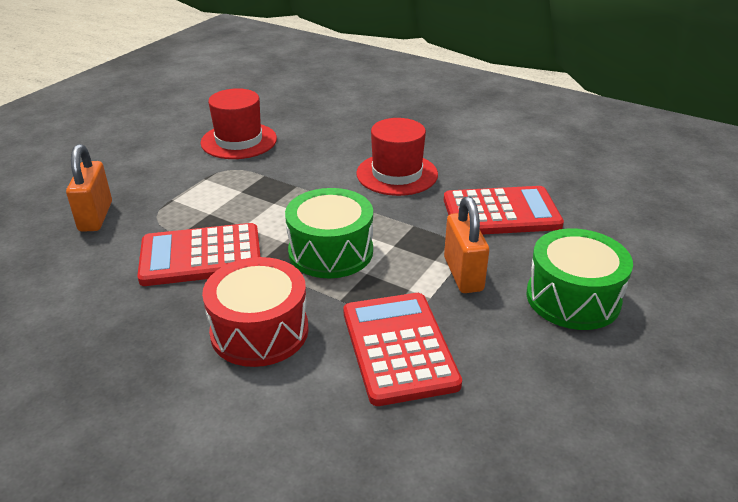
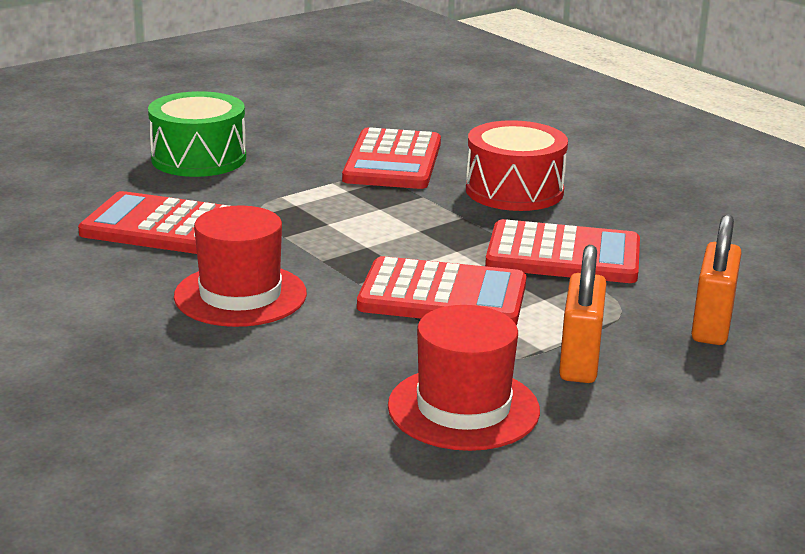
camera: 160 degrees left, 10 degrees down
green drum [285,188,373,278] -> none
orange padlock [444,196,489,293] -> orange padlock moved to [559,245,607,383]
none -> red calculator [357,256,526,325]

